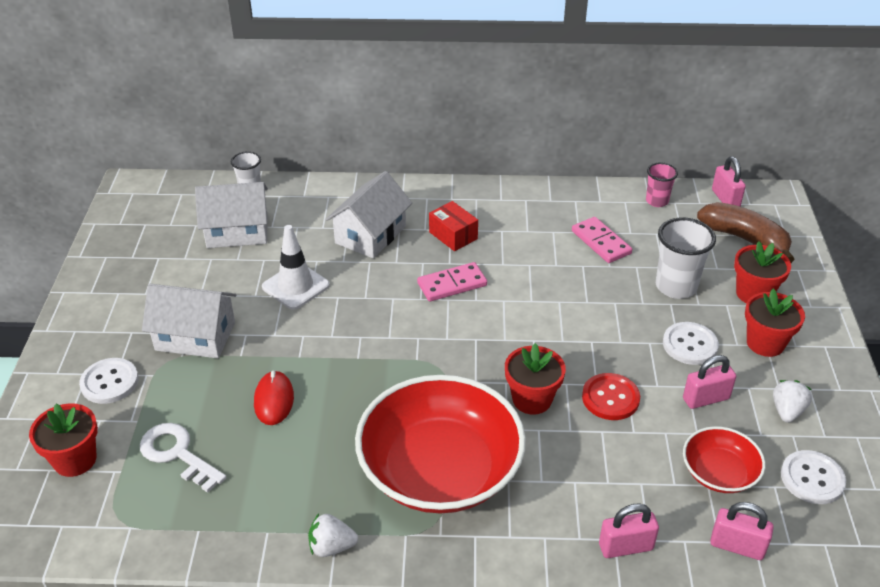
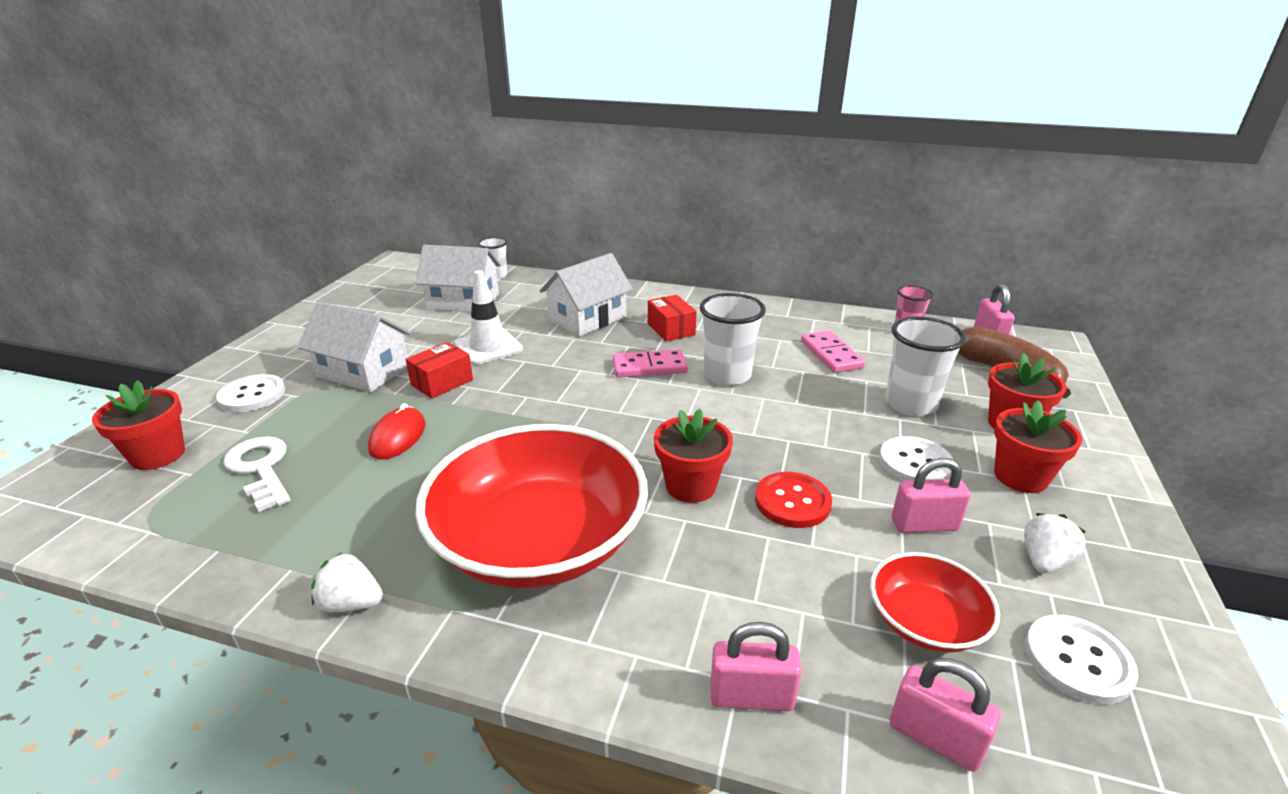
camera: 15 degrees right, 10 degrees down
none -> red box [405,342,473,399]
none -> white cup [699,293,766,386]

